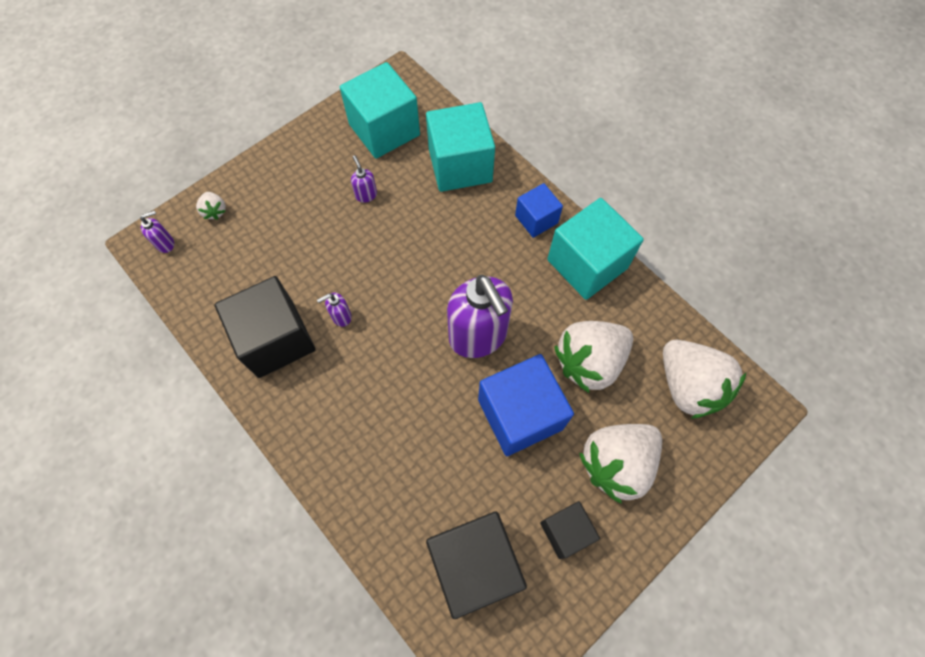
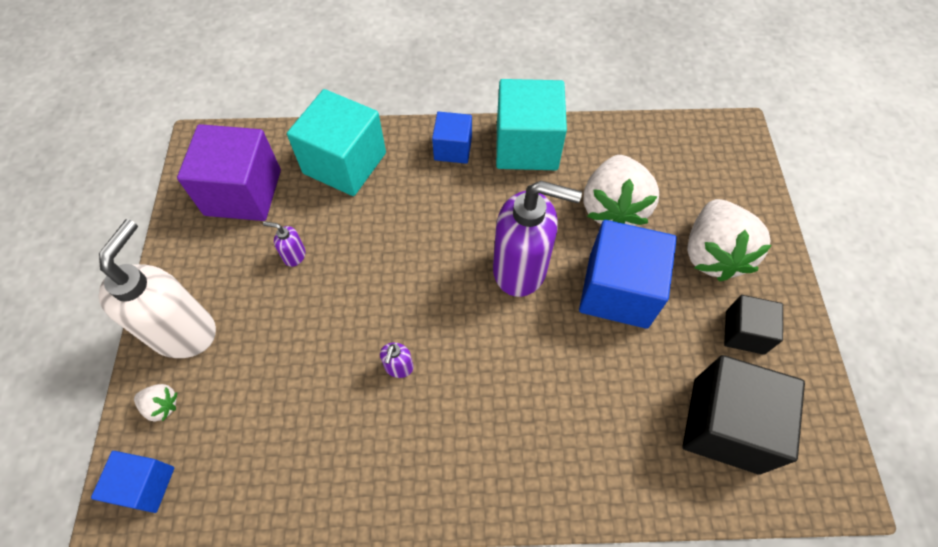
camera: 50 degrees left, 5 degrees down
purple soap dispenser [140,210,174,253] -> blue cube [91,451,174,513]
black cube [214,276,316,378] -> none
turquoise cube [340,62,420,159] -> purple cube [177,124,281,221]
white strawberry [663,340,746,419] -> none
none -> white soap dispenser [99,219,216,358]

